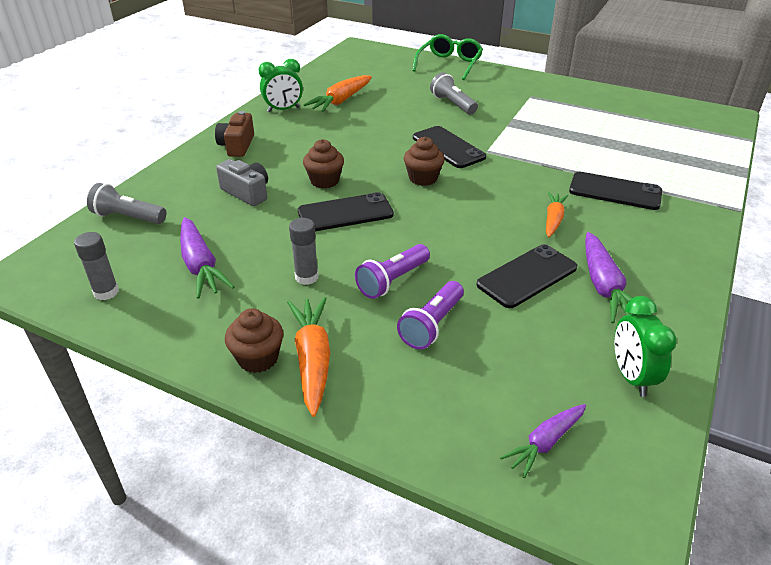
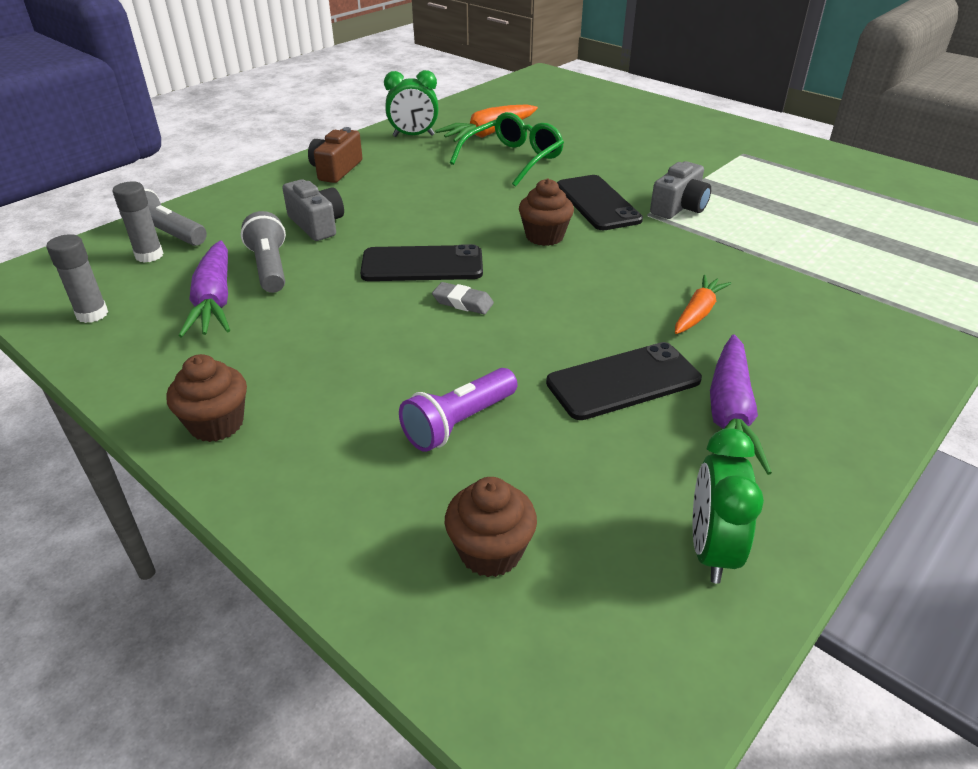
camera: 15 degrees right, 0 degrees up
orange carrot [287,297,330,417] -> none
grey glue stick [289,218,319,285] -> grey glue stick moved to [112,181,163,263]
brown cupcake [303,139,344,189] -> brown cupcake moved to [445,477,537,577]
purple flashlight [355,244,430,299] -> none
green glasses [412,34,483,80] -> green glasses moved to [450,112,564,187]
grey flashlight [430,72,478,114] -> grey flashlight moved to [241,211,286,293]
purple carrot [500,404,586,478] -> none
black phone [569,172,662,210] -> none
none -> grey eraser [432,282,494,314]
none -> grey camera [650,161,711,219]

